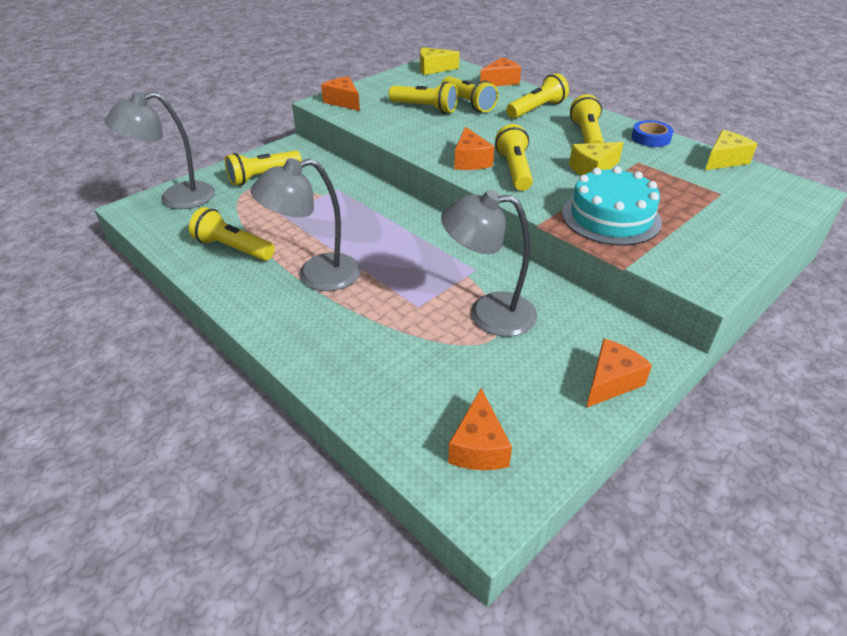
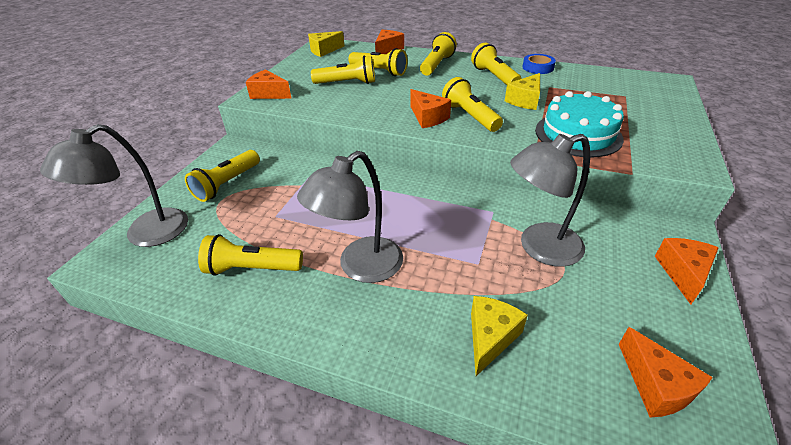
camera: 25 degrees left, 0 degrees up
yellow cheese [705,130,757,170] -> yellow cheese moved to [471,296,528,376]

